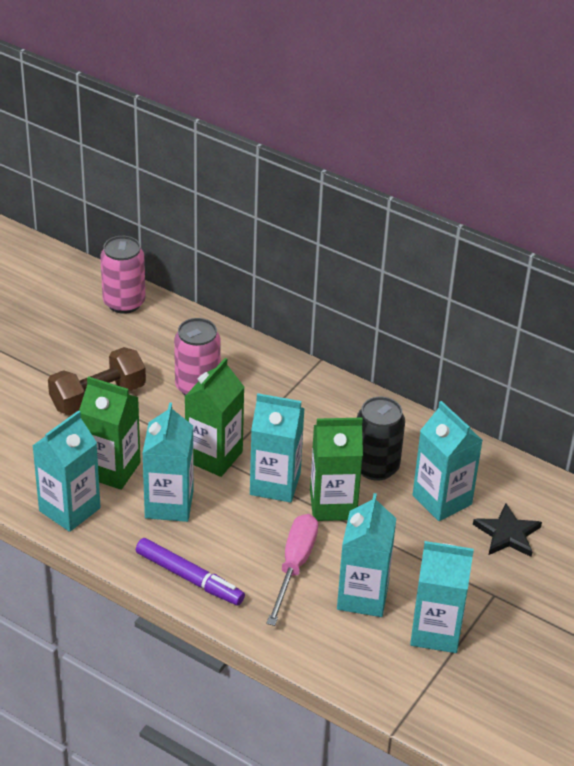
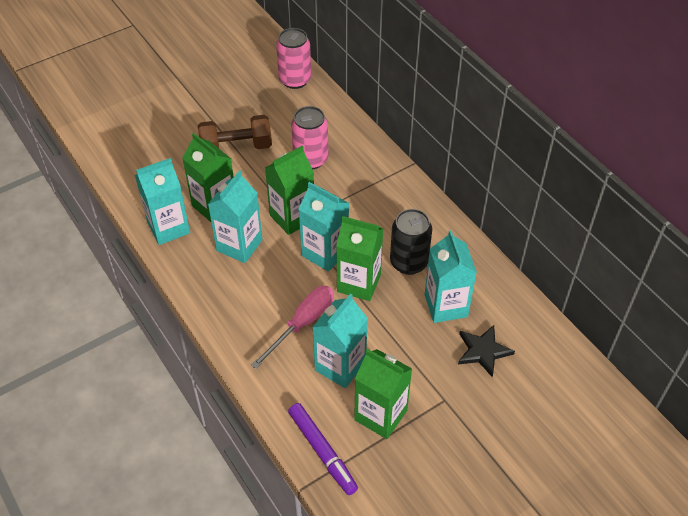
camera: 25 degrees right, 10 degrees up
purple marker [136,538,245,606] -> purple marker moved to [288,403,358,495]
turquoise carton [410,541,474,653] -> green carton [354,349,412,439]

